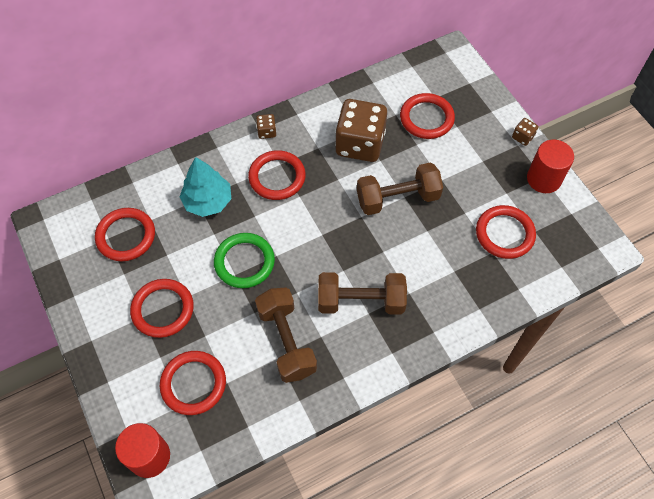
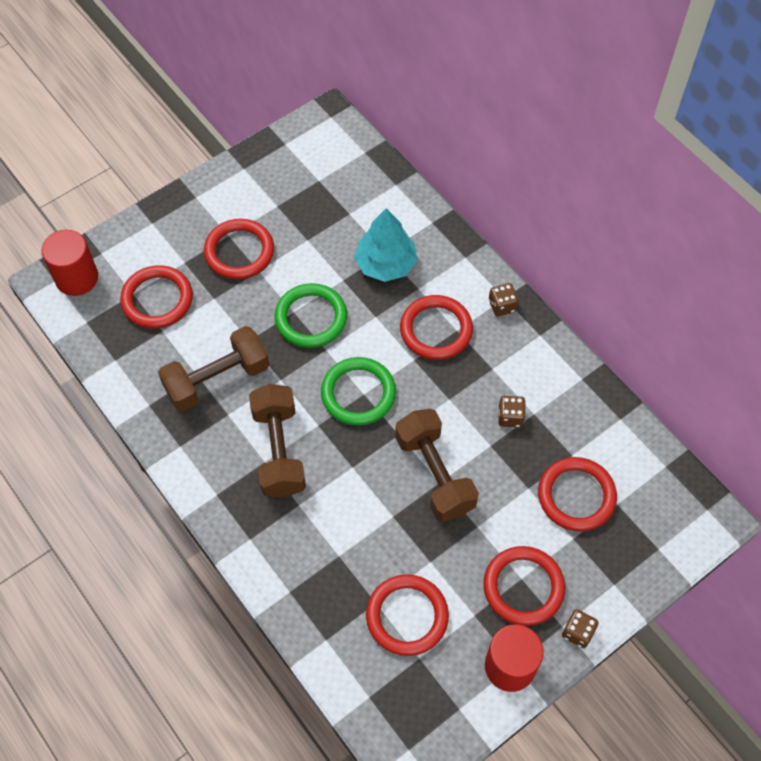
camera: 80 degrees right, 0 degrees up
red ring [95,208,155,261] -> red ring moved to [483,546,565,626]
brown dice [335,99,387,162] -> brown dice [498,396,526,427], size x0.41
none -> green ring [321,357,396,426]

